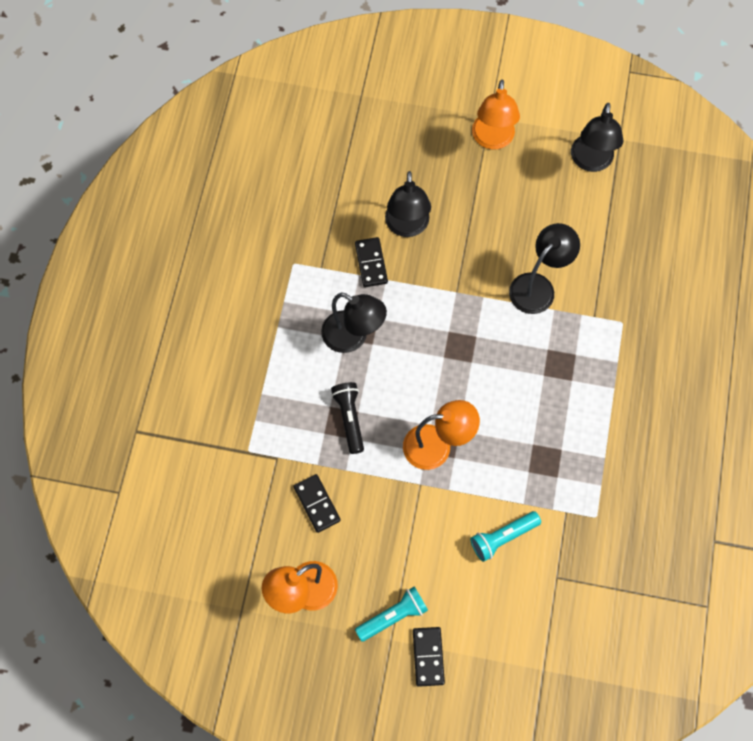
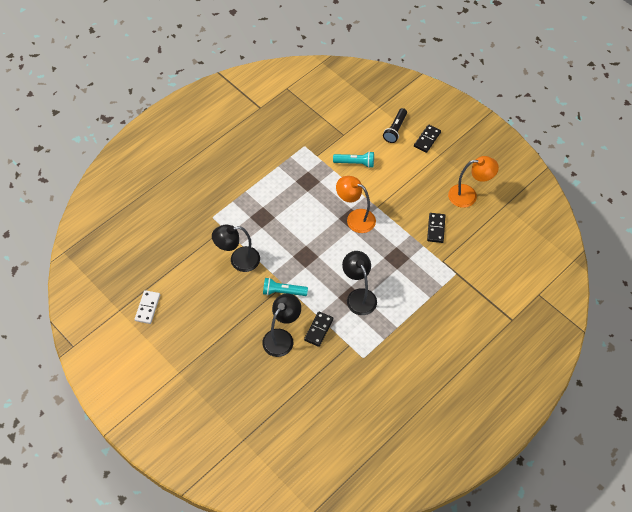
camera: 145 degrees left, 10 degrees down
black flashlight [331,382,364,454] -> black flashlight moved to [383,108,407,143]
turquoise flashlight [355,586,428,642] -> turquoise flashlight moved to [263,278,308,296]
orange lamp [472,79,520,150] -> none
black lamp [571,103,624,172] -> white domino [135,290,160,324]

